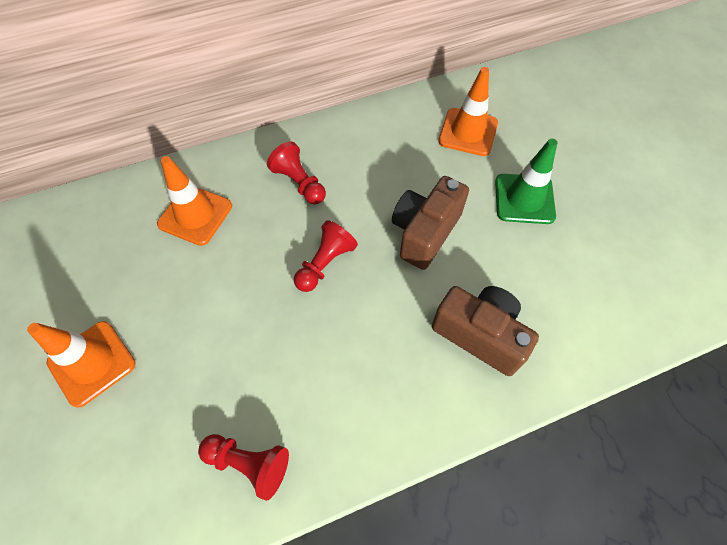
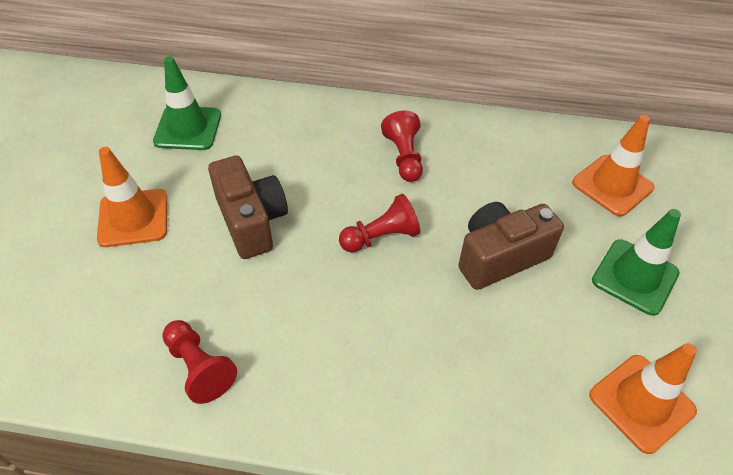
camera: 30 degrees right, 10 degrees down
orange traffic cone [157,156,232,246] -> orange traffic cone moved to [589,343,697,454]
brown camera [432,286,539,376] -> brown camera moved to [208,156,288,259]
none -> green traffic cone [153,56,221,150]

